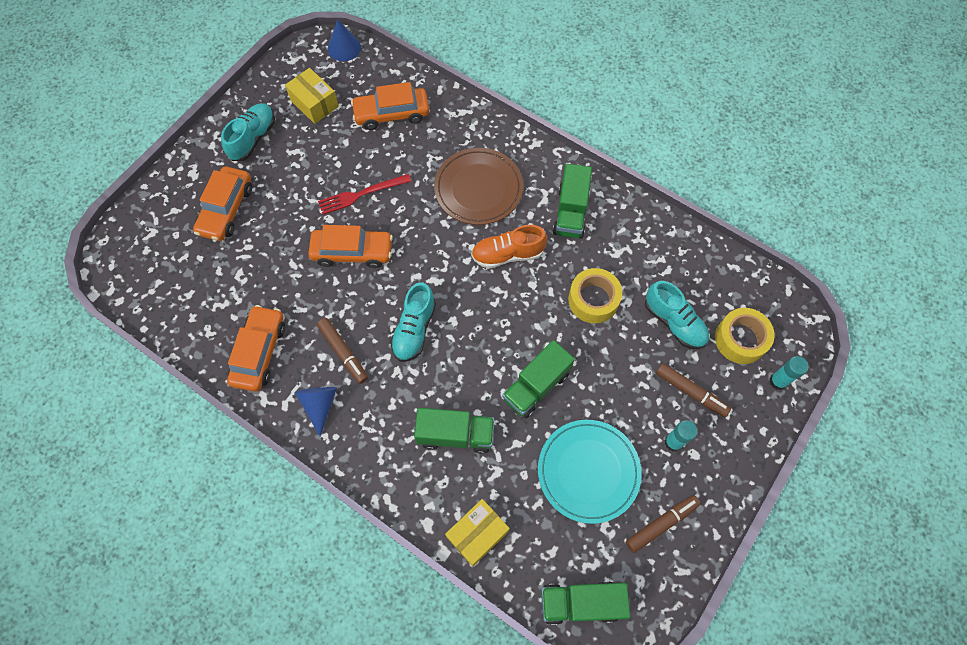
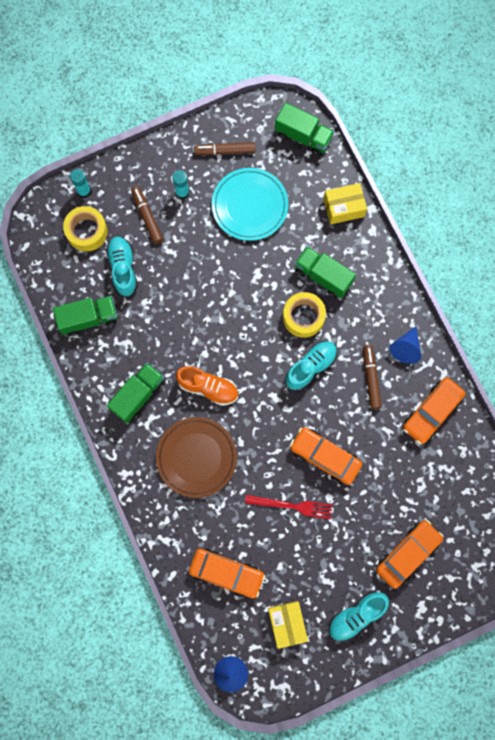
camera: 150 degrees left, 10 degrees up
green truck [502,340,575,418] -> green truck moved to [53,296,118,336]
yellow tape [568,268,622,323] -> yellow tape moved to [283,292,326,338]

